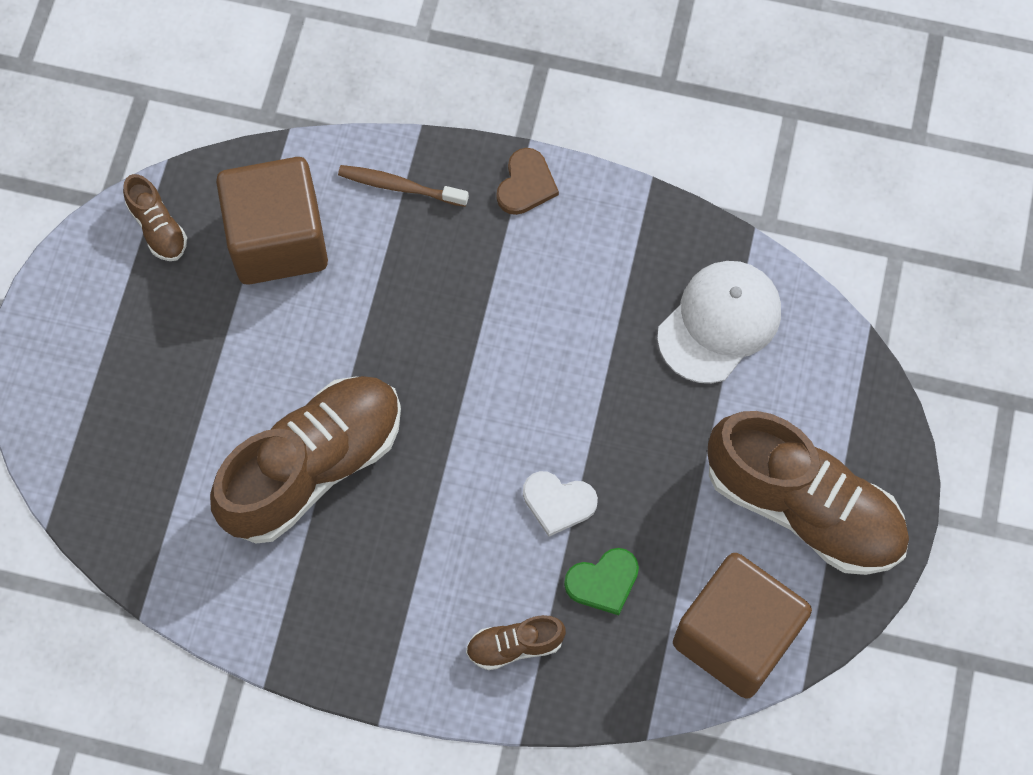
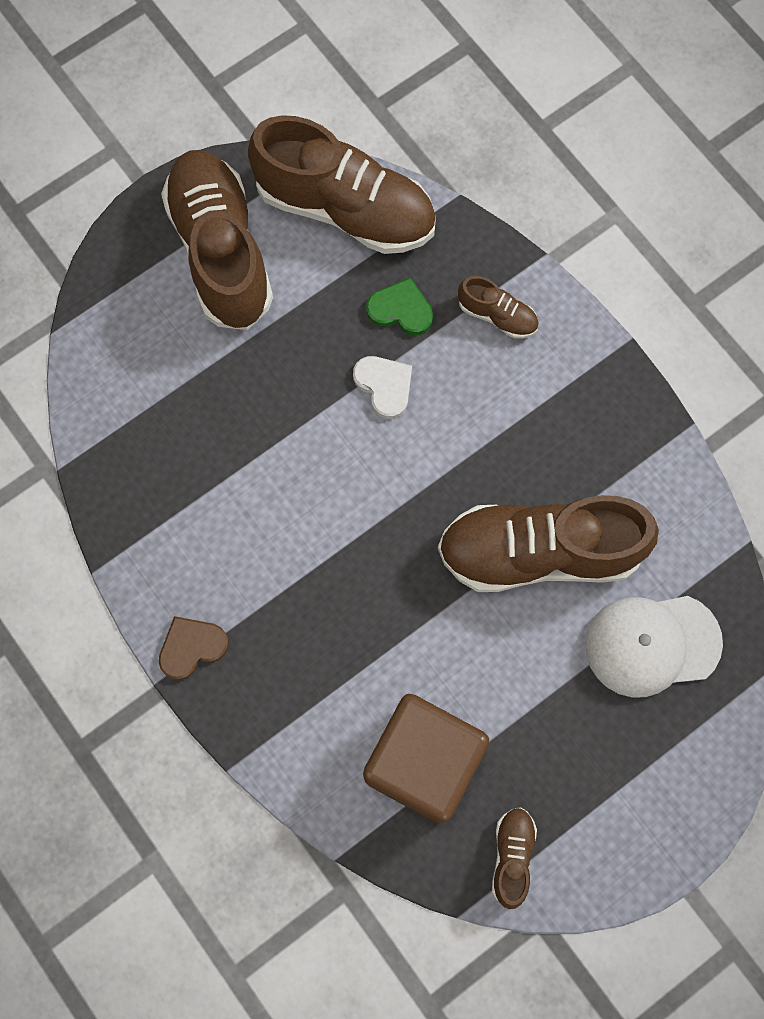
camera: 140 degrees left, 5 degrees up
brown toothbrush [338,165,469,207] -> none
white cap [657,261,781,383] -> white cap moved to [585,596,723,698]
brown cube [673,553,812,699] -> brown shoe [248,115,436,254]

